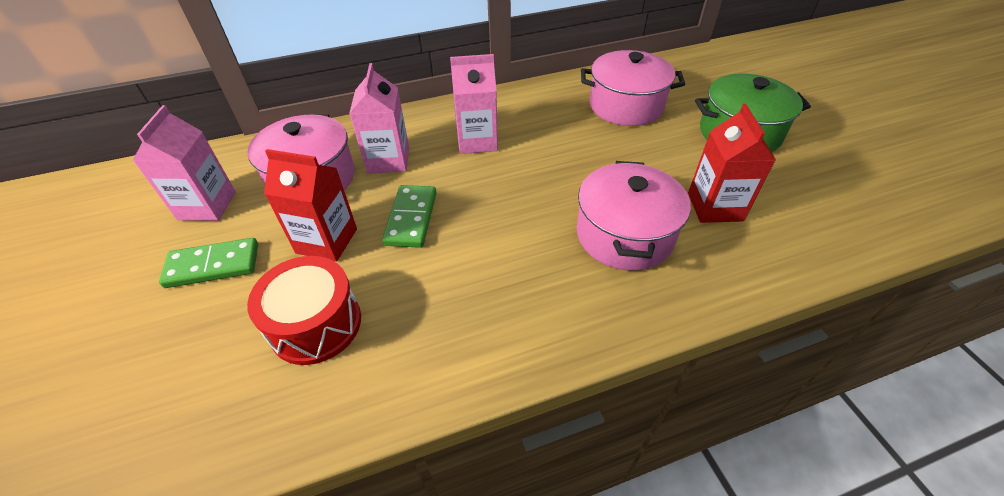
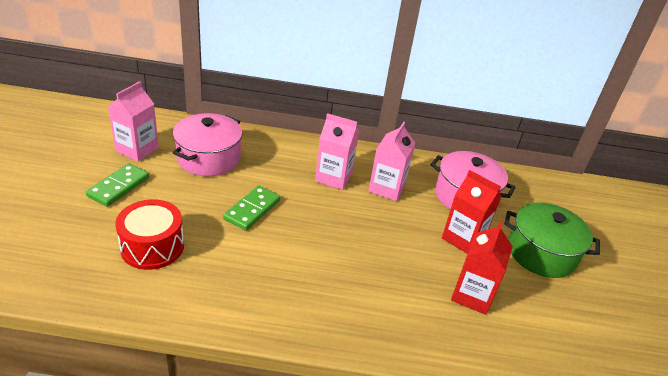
camera: 20 degrees right, 10 degrees down
green domino [159,238,258,288] -> green domino turned 75 degrees counterclockwise [86,163,149,207]
red carton [264,149,357,262] -> red carton moved to [442,170,502,254]
pink carton [349,63,409,174] -> pink carton moved to [368,122,415,201]
pink pot [577,161,691,271] -> none

